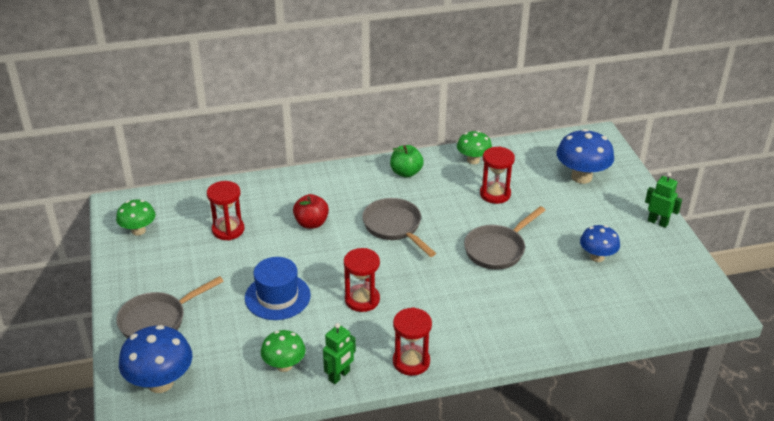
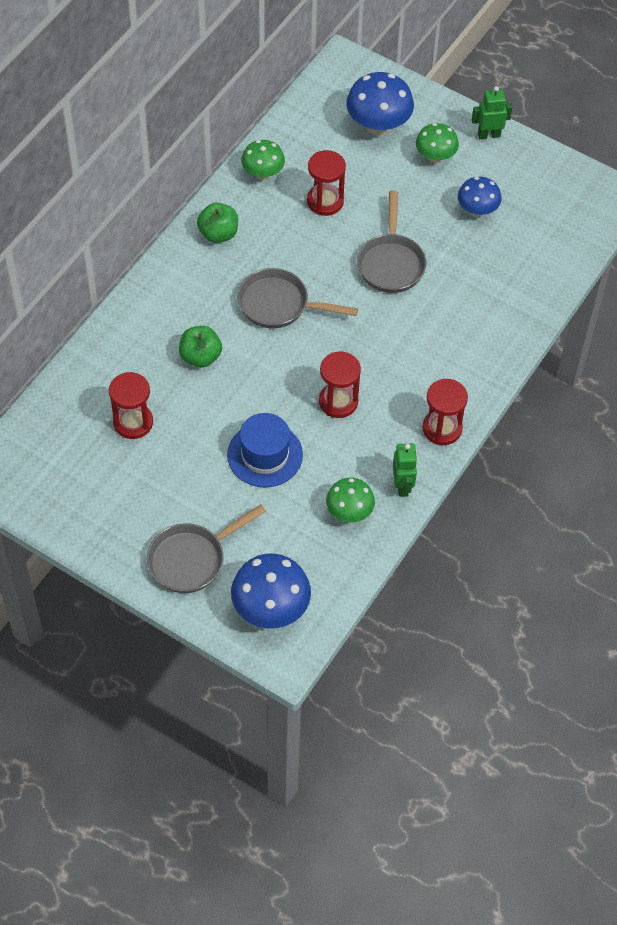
camera: 45 degrees left, 20 degrees up
green mushroom [116,199,155,236] -> green mushroom moved to [416,123,459,163]
grey pan [116,276,224,339] -> grey pan turned 45 degrees clockwise [147,504,266,593]
red apple [293,194,329,229] -> green apple [179,326,222,368]

